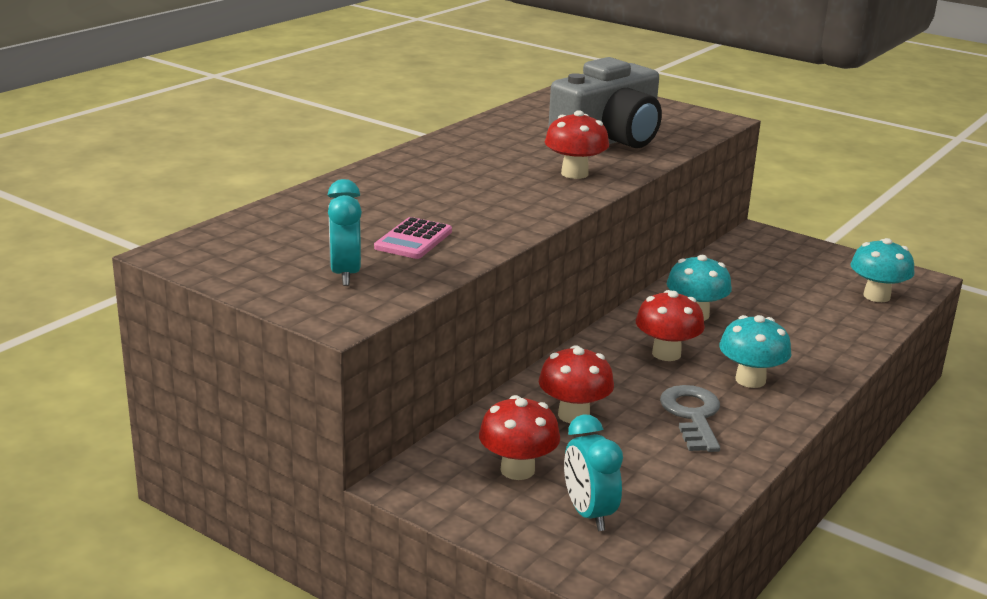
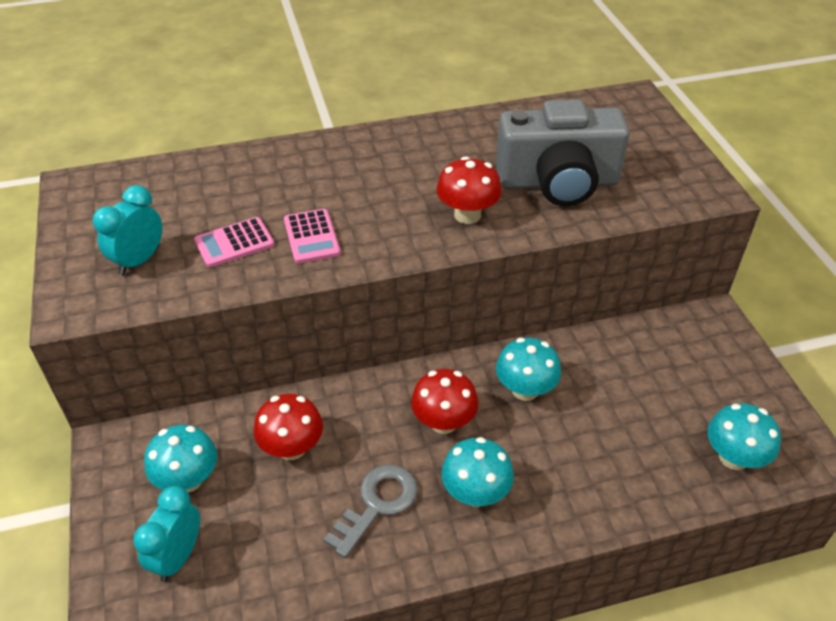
camera: 40 degrees right, 20 degrees up
red mushroom [479,395,560,480] -> turquoise mushroom [144,425,217,493]
none -> pink calculator [284,209,341,264]

